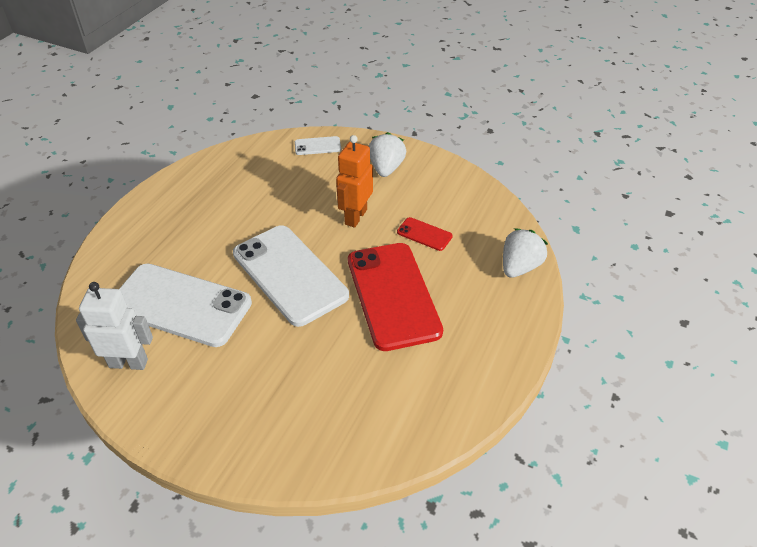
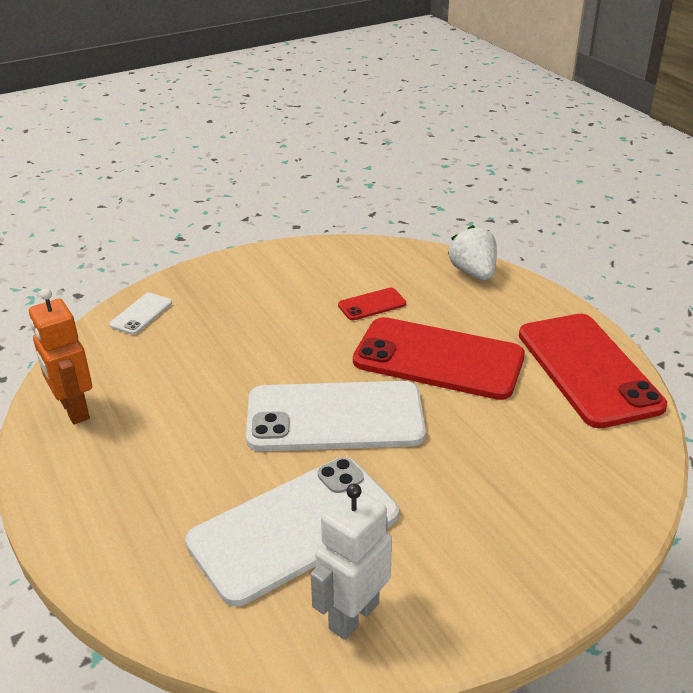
camera: 55 degrees left, 10 degrees down
orange robot [336,135,373,228] -> orange robot moved to [29,288,92,424]
white strawberry [369,132,406,177] -> none
none -> red phone [519,314,667,428]

